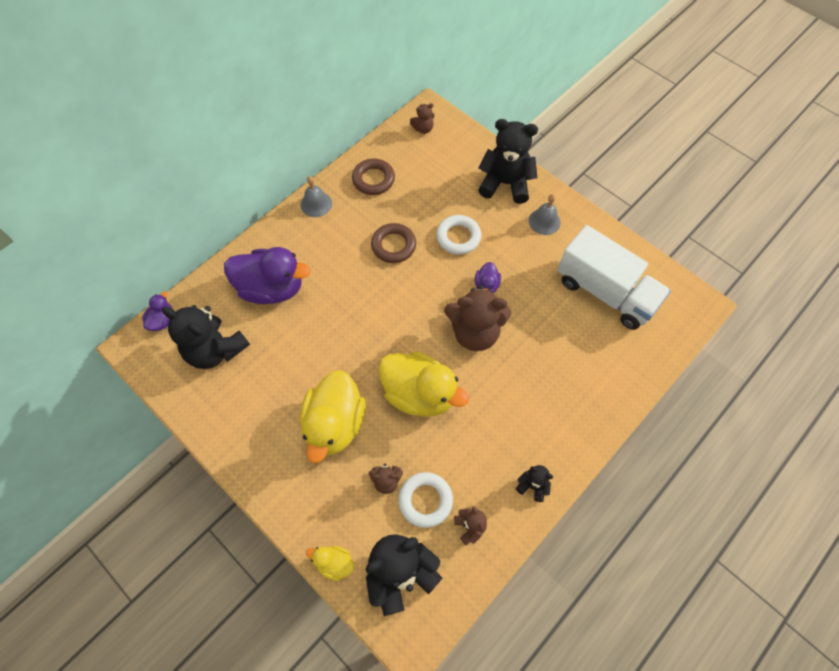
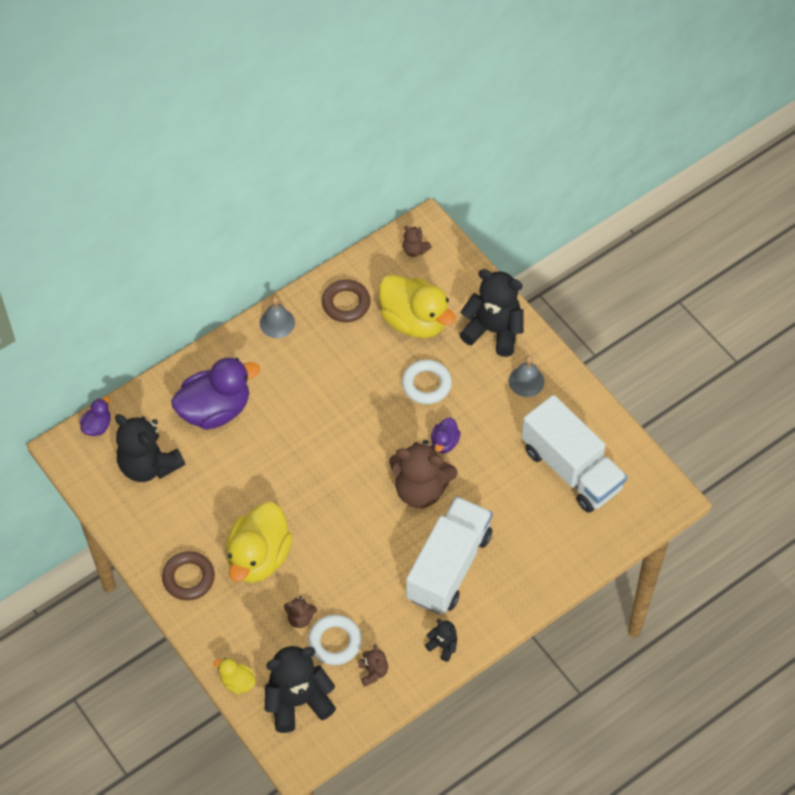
camera: 10 degrees right, 5 degrees down
purple duck [224,247,311,304] -> purple duck turned 45 degrees counterclockwise [171,357,260,430]
brown ring [371,223,416,263] -> brown ring moved to [162,551,215,601]
yellow duck [379,351,469,417] -> yellow duck moved to [379,274,456,338]
brown teddy bear [410,103,435,134] -> brown teddy bear turned 45 degrees clockwise [403,226,432,257]
none -> white truck [406,496,492,614]

